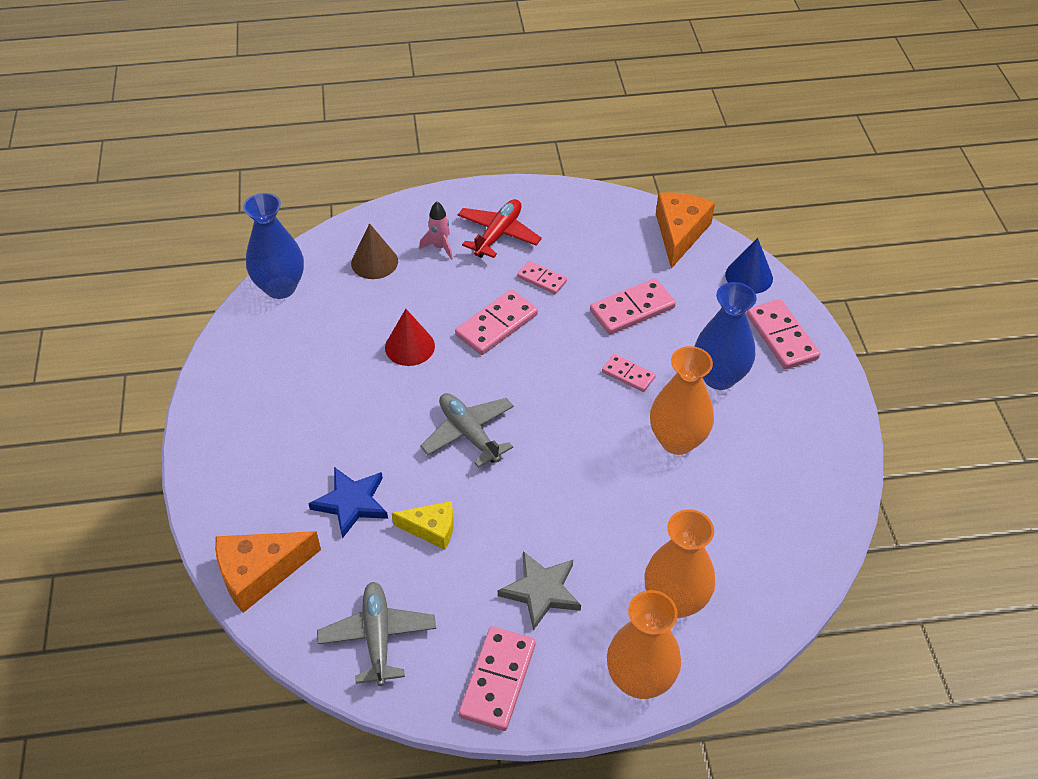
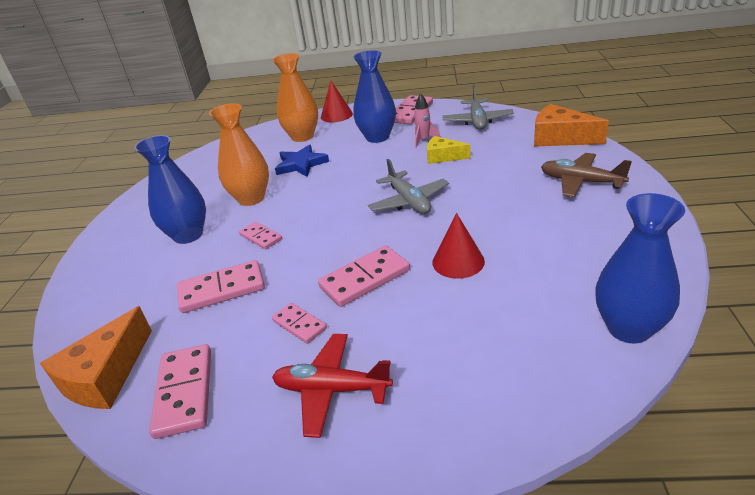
camera: 165 degrees left, 15 degrees down
orange cheese [215,531,321,613] -> orange cheese turned 135 degrees counterclockwise [534,104,609,146]
blue star [308,467,388,539] -> blue star moved to [275,144,329,177]
brown cone [351,223,398,279] -> none
pink rocket [419,201,453,260] -> pink rocket moved to [414,93,440,148]
red plane [458,199,542,258] -> red plane turned 60 degrees clockwise [272,334,393,438]
grey star [498,551,581,631] -> blue vase [353,50,396,143]
orange vase [607,590,681,699] -> red cone [321,80,353,123]
blue cone [725,238,773,294] -> none
pink domino [746,299,820,369] -> pink domino moved to [149,344,211,439]
none -> brown plane [541,153,632,197]

